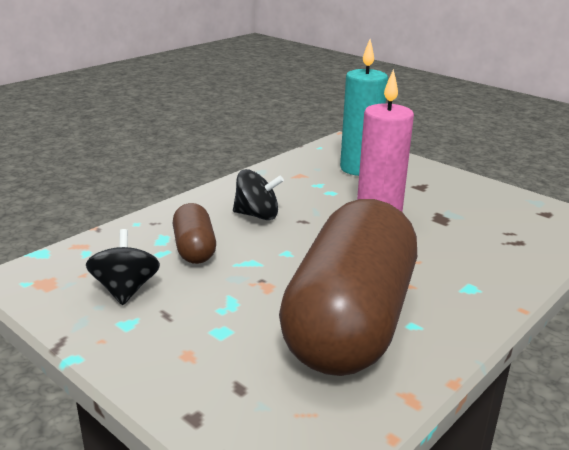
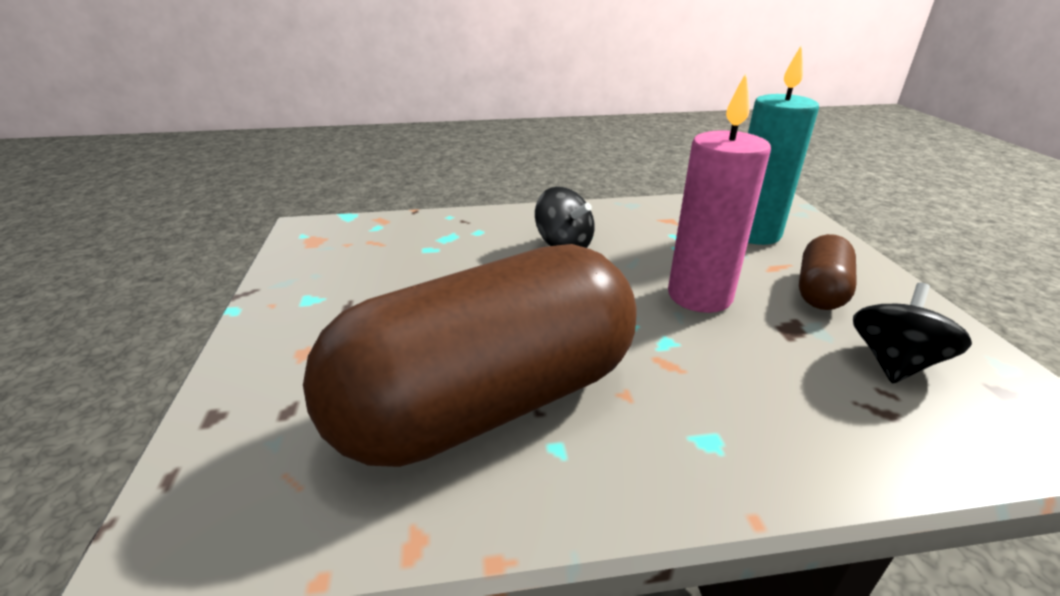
camera: 40 degrees right, 5 degrees up
black spinning top [86,229,160,305] -> black spinning top moved to [853,283,972,384]
brown capsule [173,203,216,264] -> brown capsule moved to [799,234,857,310]

